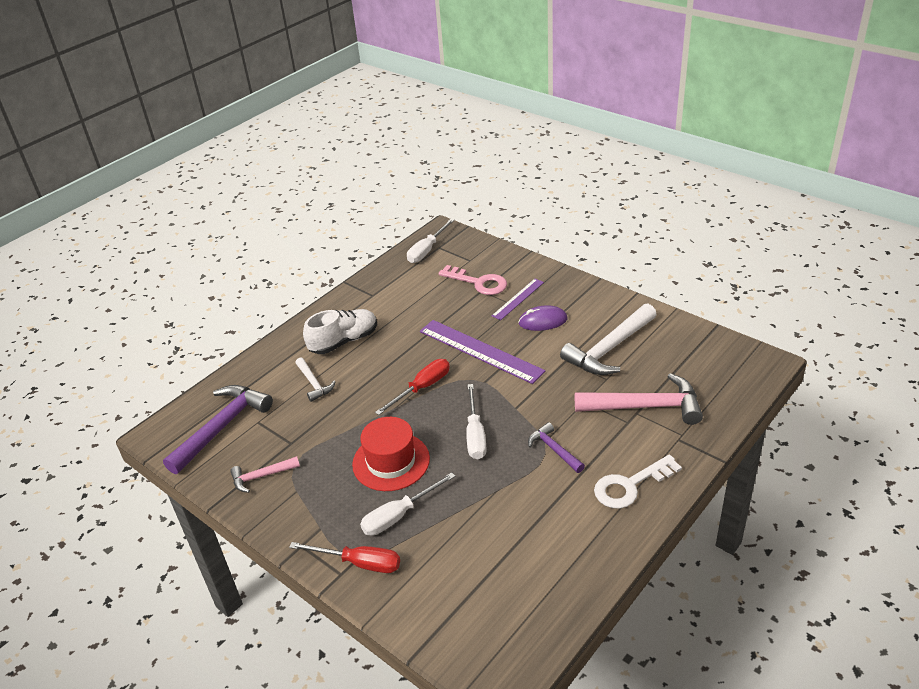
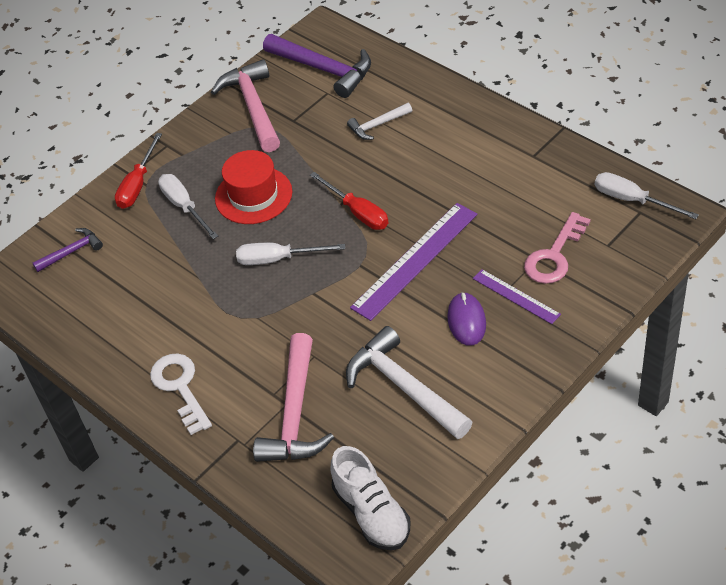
camera: 95 degrees right, 10 degrees up
pink hammer [230,456,300,493] -> pink hammer [211,59,280,152], size x1.89
white shoe [303,309,377,354] -> white shoe moved to [331,446,410,550]
purple hammer [528,422,585,473] -> purple hammer moved to [33,228,103,272]

